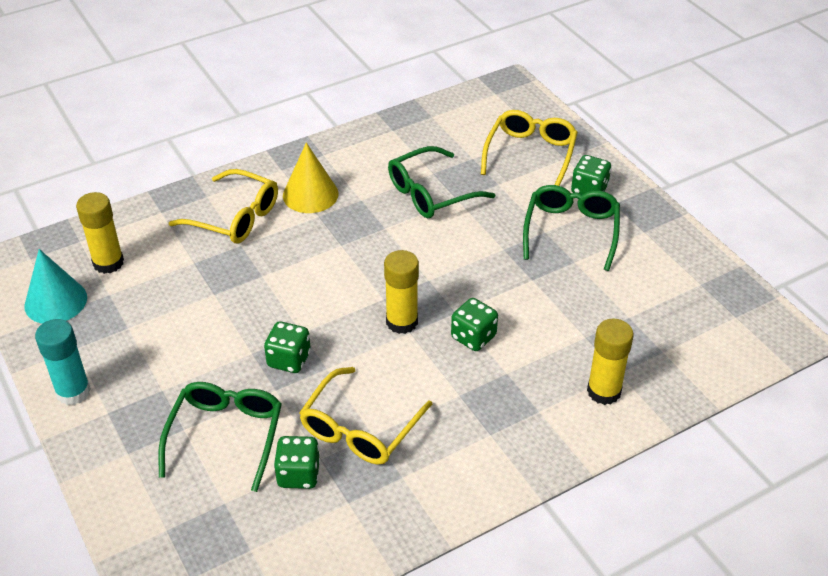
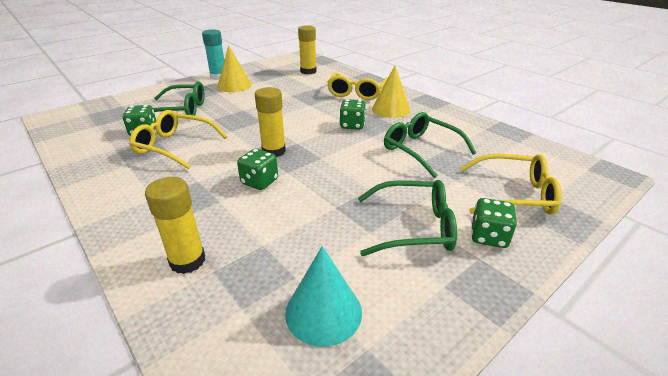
camera: 80 degrees right, 10 degrees down
turquoise cone [24,249,87,324] -> turquoise cone moved to [285,246,362,347]
green dice [264,321,311,373] -> green dice moved to [339,99,366,130]
none -> yellow cone [217,45,252,92]

